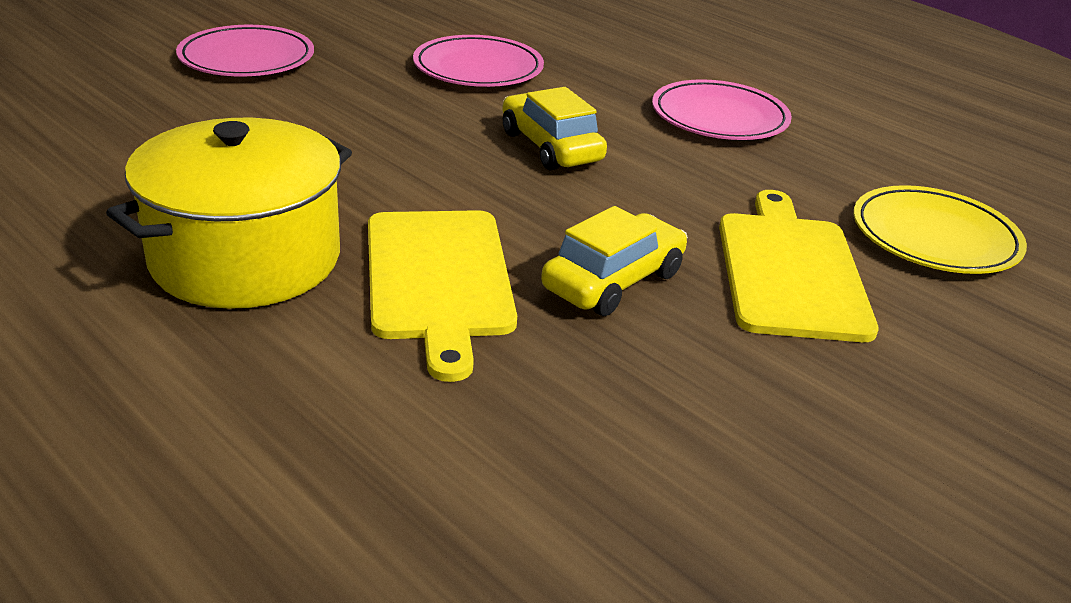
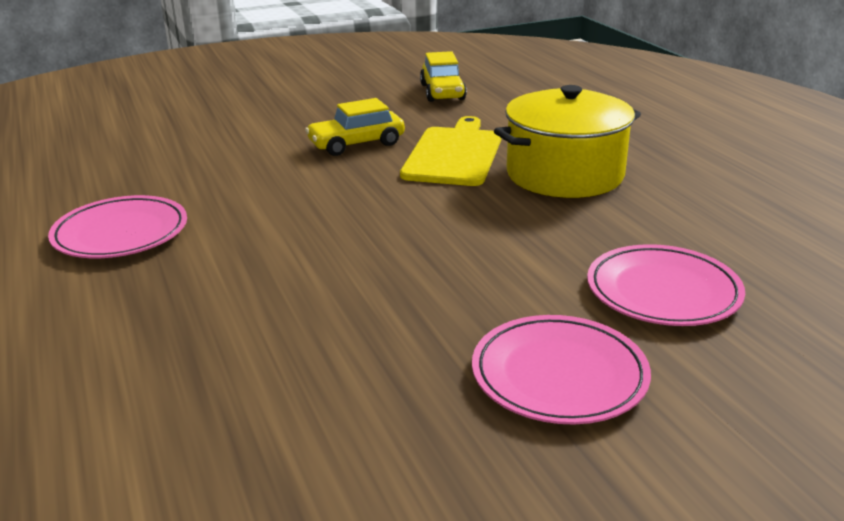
camera: 155 degrees left, 5 degrees down
pink plate [413,35,544,87] -> pink plate moved to [587,244,745,326]
yellow car [502,87,607,171] -> yellow car moved to [420,51,467,102]
yellow cutting board [719,190,879,342] -> none
yellow plate [854,185,1027,274] -> none

